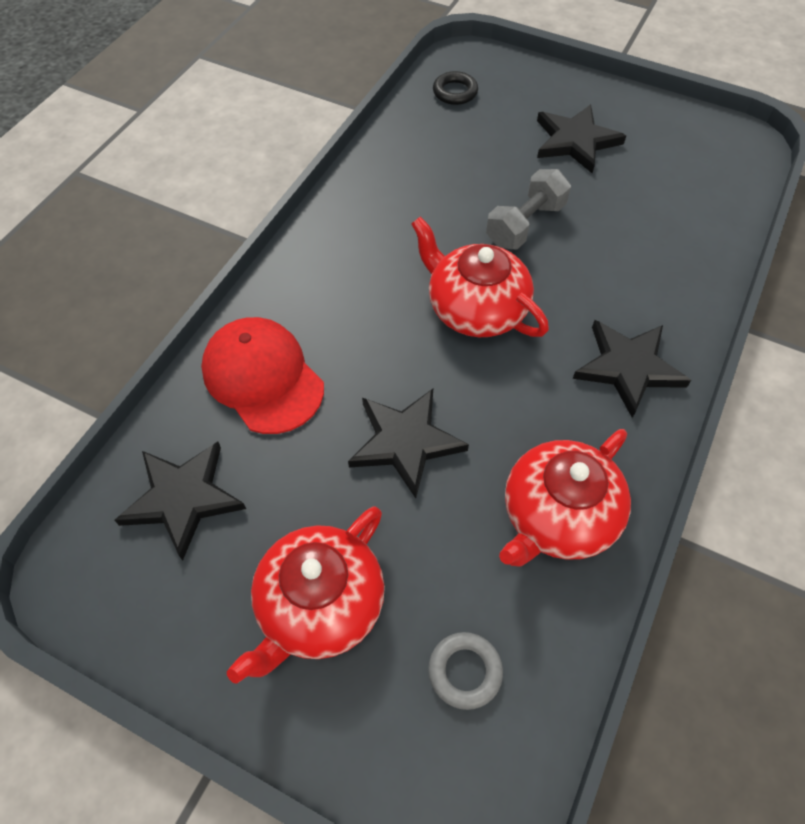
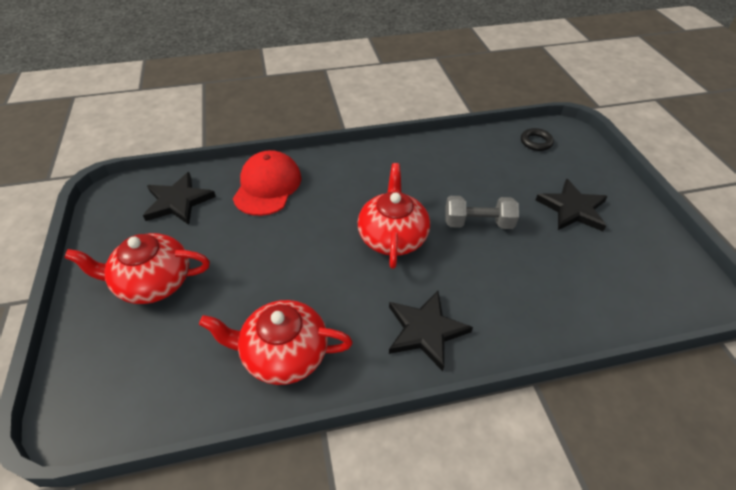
camera: 50 degrees right, 10 degrees down
black star [348,389,469,498] -> none
grey ring [428,632,503,710] -> none

